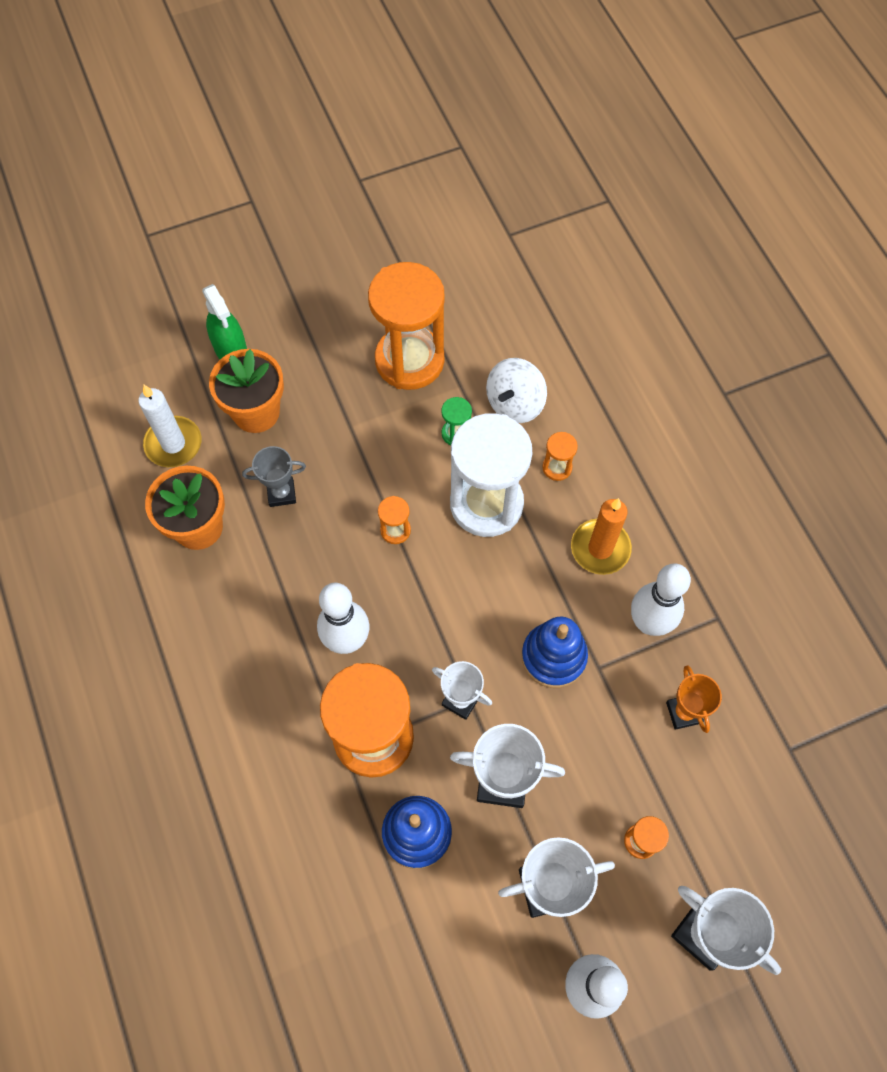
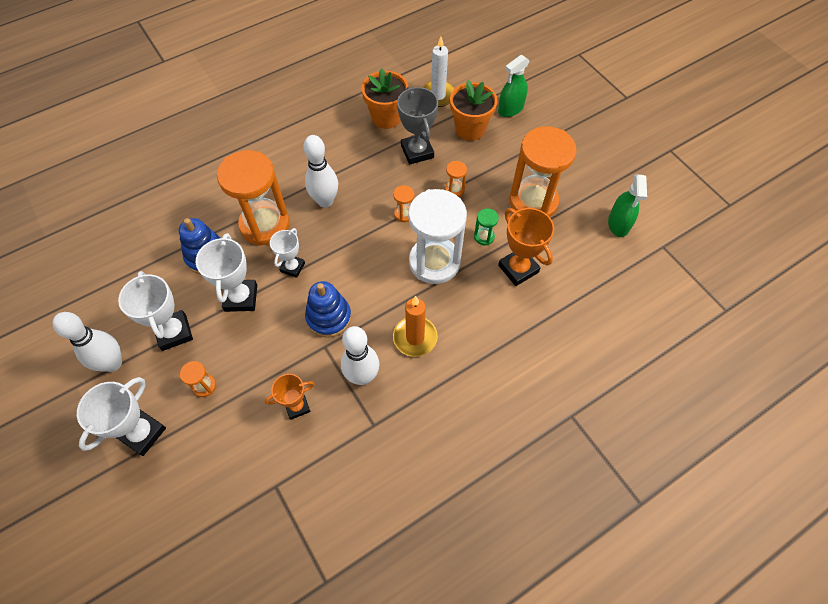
camera: 80 degrees right, 5 degrees down
grey trophy [242,446,306,507] -> grey trophy [397,87,438,165], size x1.57
white spinning top [486,358,547,423] -> orange trophy [498,208,554,286]
orange hourglass [543,432,578,481] -> orange hourglass moved to [445,161,467,197]
none -> green spray bottle [608,174,647,237]

